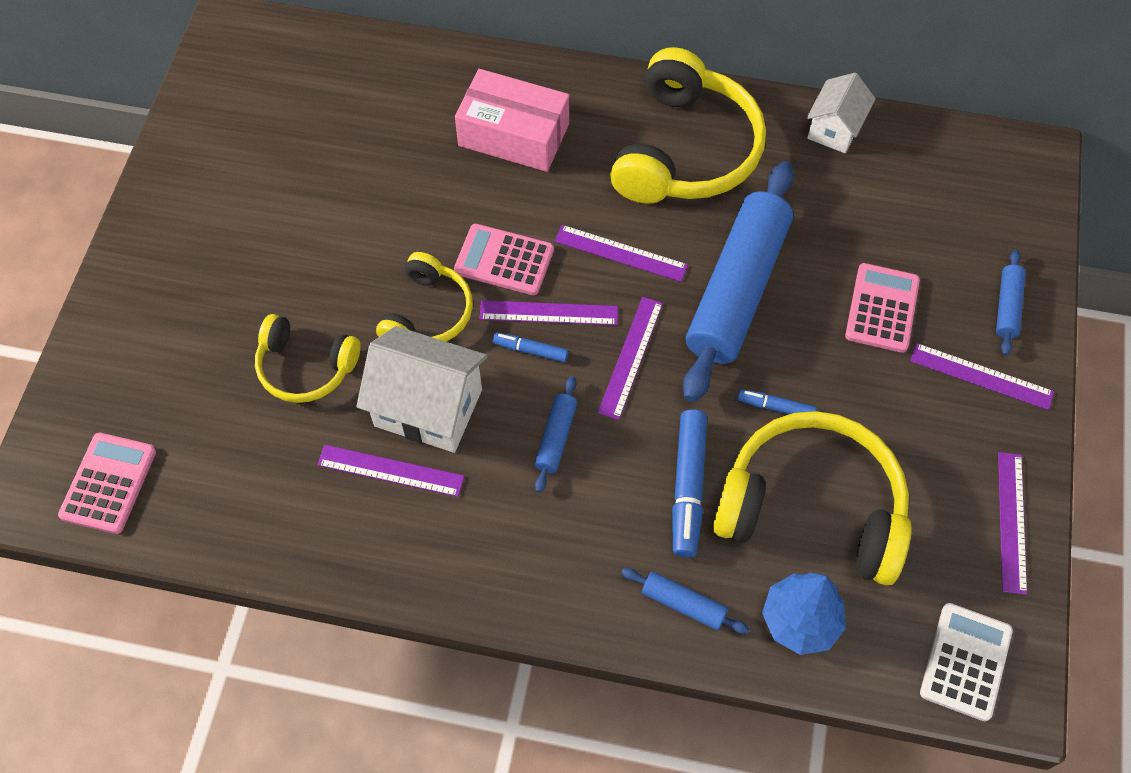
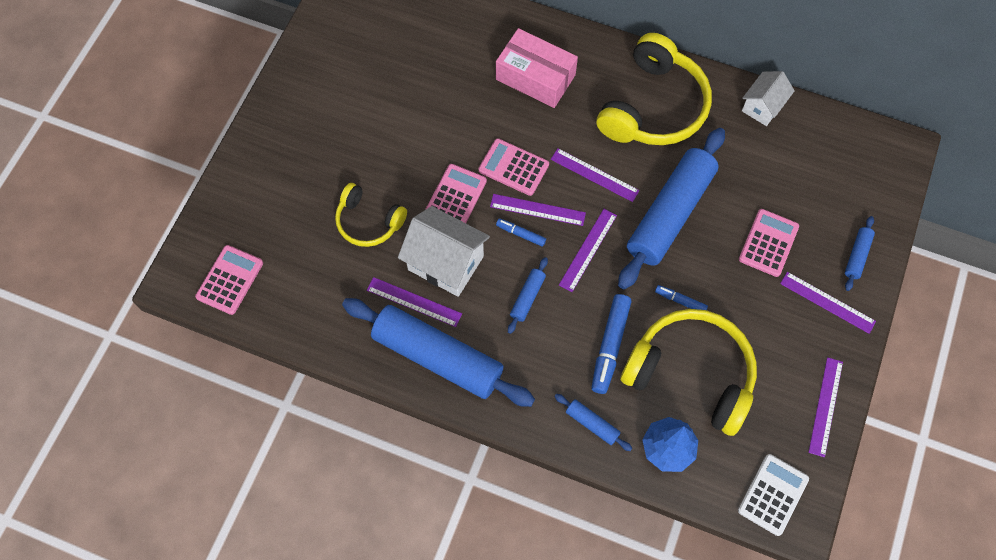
camera: 10 degrees right, 5 degrees up
yellow headphones [376,252,473,342] -> pink calculator [425,164,487,223]
none -> blue rolling pin [342,298,535,407]

